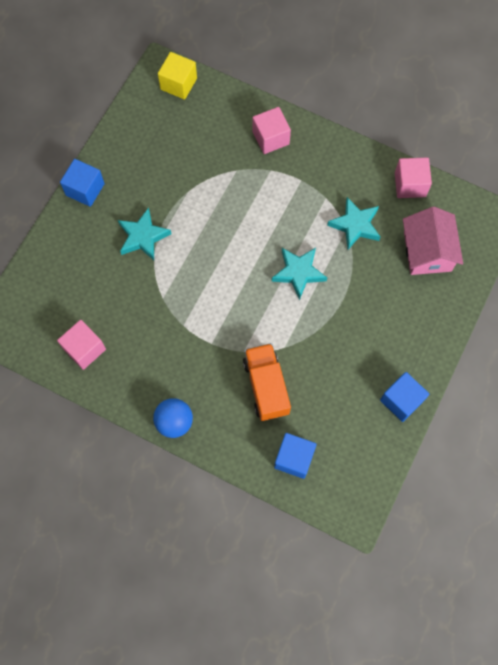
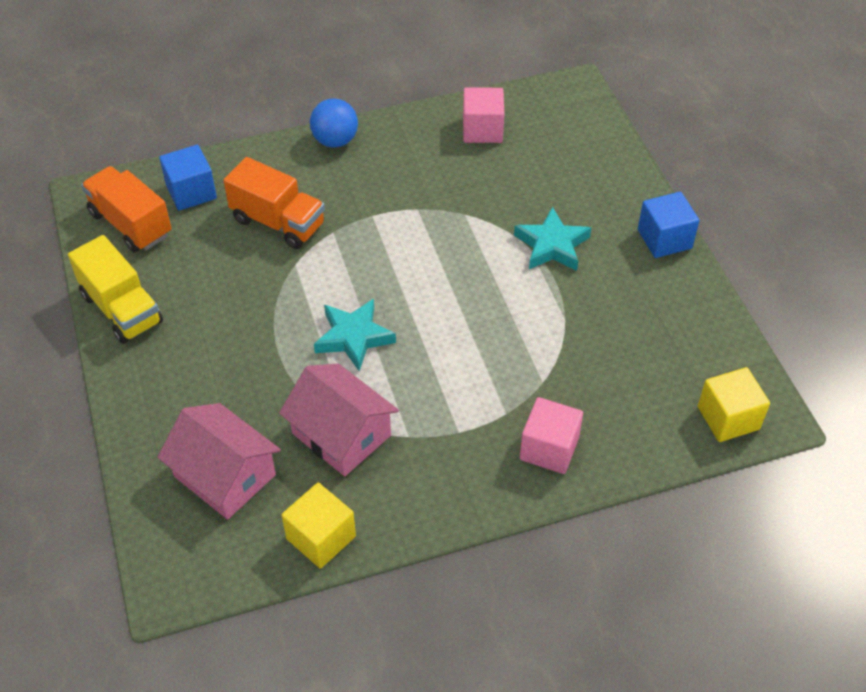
camera: 135 degrees right, 20 degrees down
turquoise star [327,197,380,250] -> pink house [279,364,399,476]
blue cube [380,372,429,422] -> yellow truck [68,235,163,344]
pink cube [395,157,432,198] -> yellow cube [282,483,356,569]
none -> orange truck [81,166,171,253]

